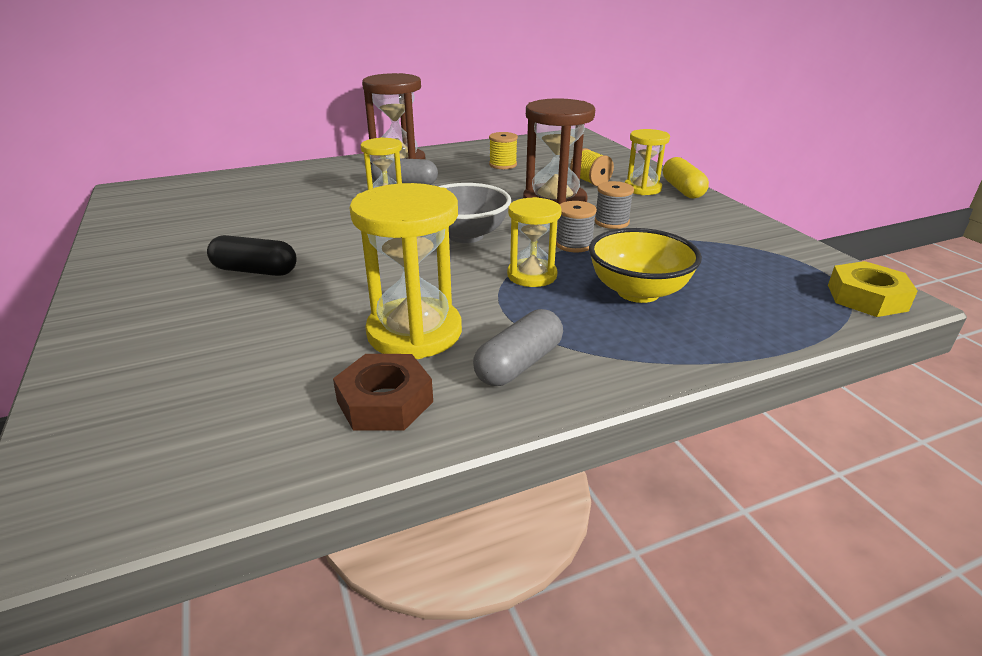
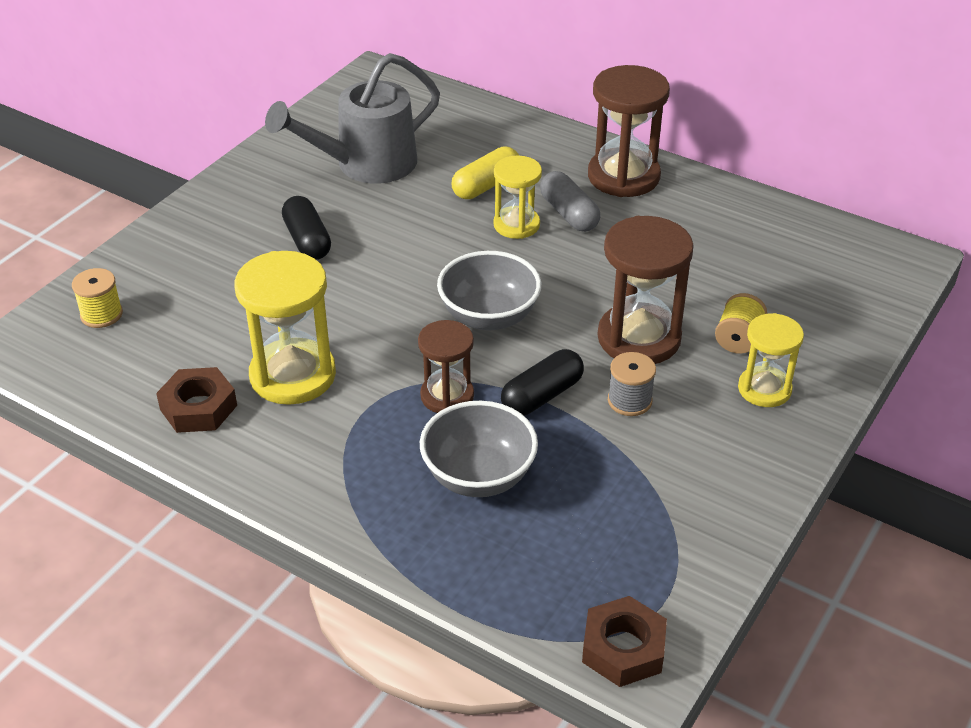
camera: 55 degrees right, 10 degrees up
grey capsule [473,309,563,386] -> none
yellow spool [489,132,518,169] -> yellow spool moved to [72,268,123,328]
yellow hourglass [507,197,562,287] -> brown hourglass [418,320,474,413]
grey spool [556,201,597,252] -> black capsule [501,349,584,416]
yellow bowl [589,228,702,303] -> grey bowl [420,401,538,497]
yellow capsule [663,157,709,199] -> yellow capsule moved to [452,147,519,199]
yellow nut [828,261,918,317] -> brown nut [582,596,667,687]
none -> grey watering can [265,53,440,184]

